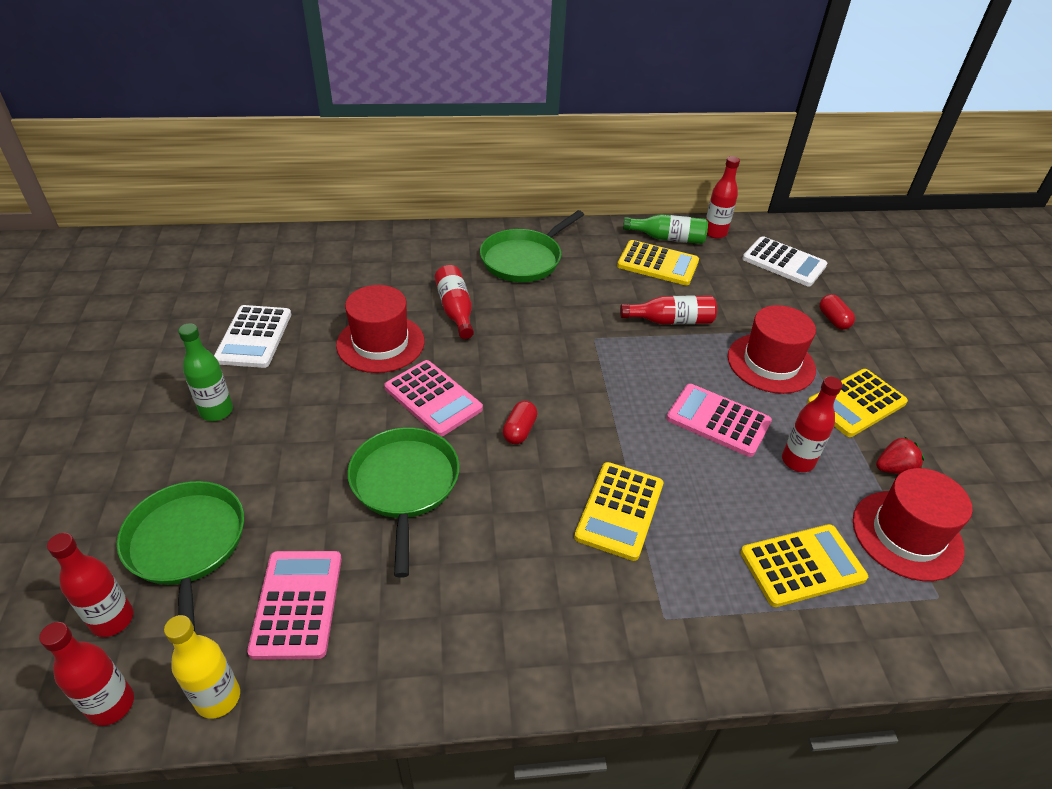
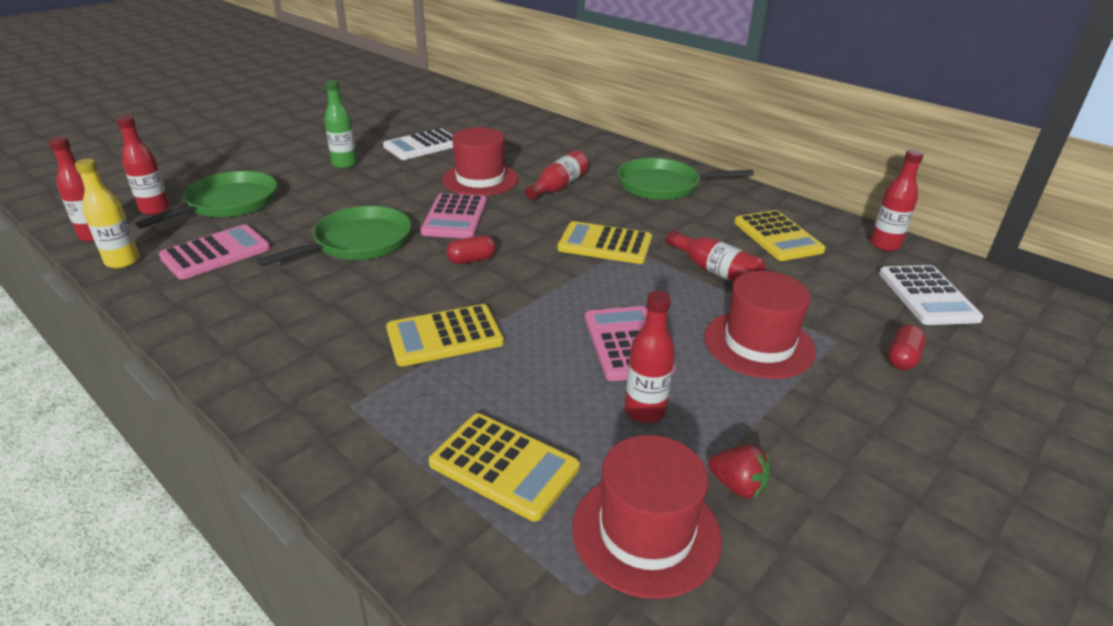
camera: 50 degrees right, 10 degrees down
green bottle [623,214,708,244] -> none
yellow calculator [807,369,908,437] -> yellow calculator moved to [558,221,652,264]

